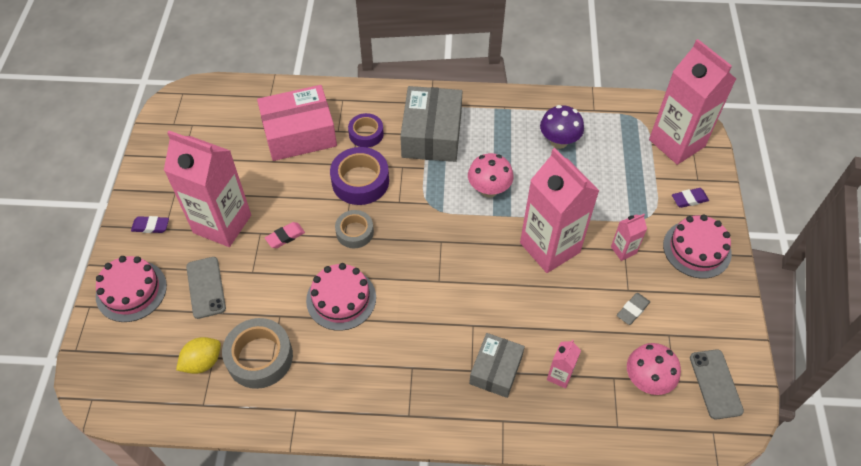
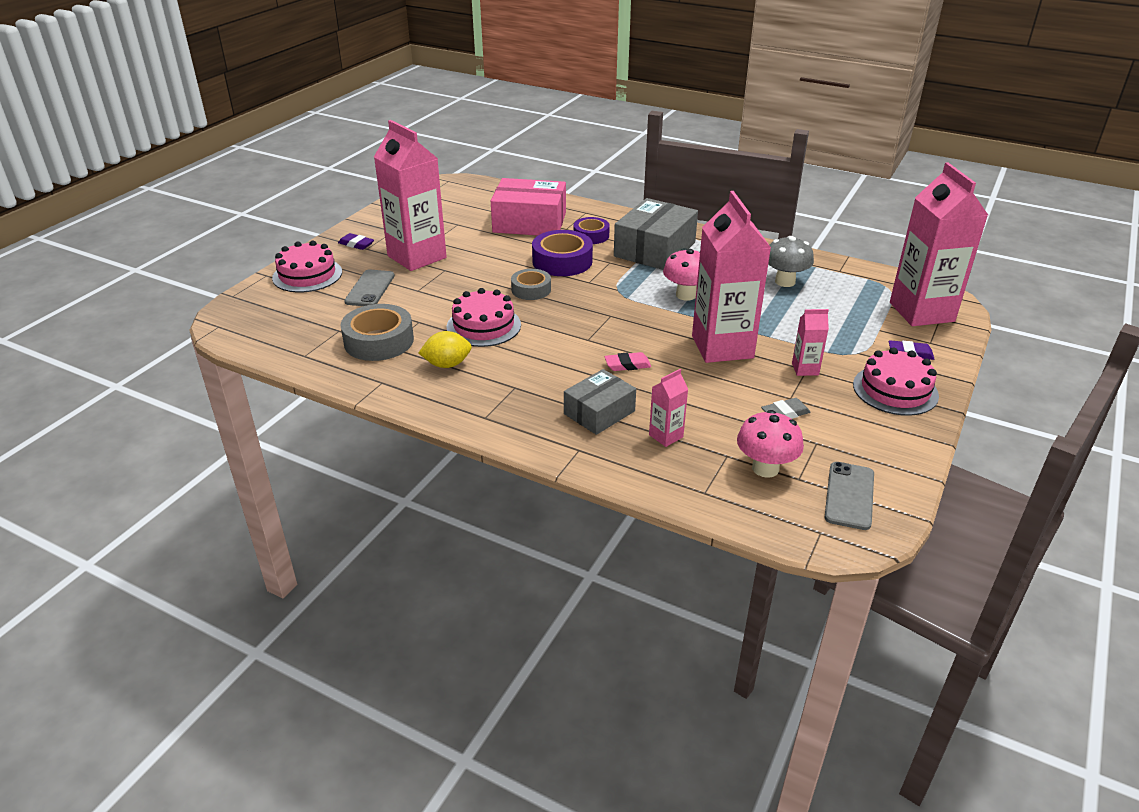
camera: 25 degrees right, 20 degrees down
yellow lemon [176,337,221,374] -> yellow lemon moved to [419,331,472,368]
pink eraser [265,222,305,248] -> pink eraser moved to [605,352,651,371]
purple mushroom [540,105,584,149] -> grey mushroom [768,236,814,287]

